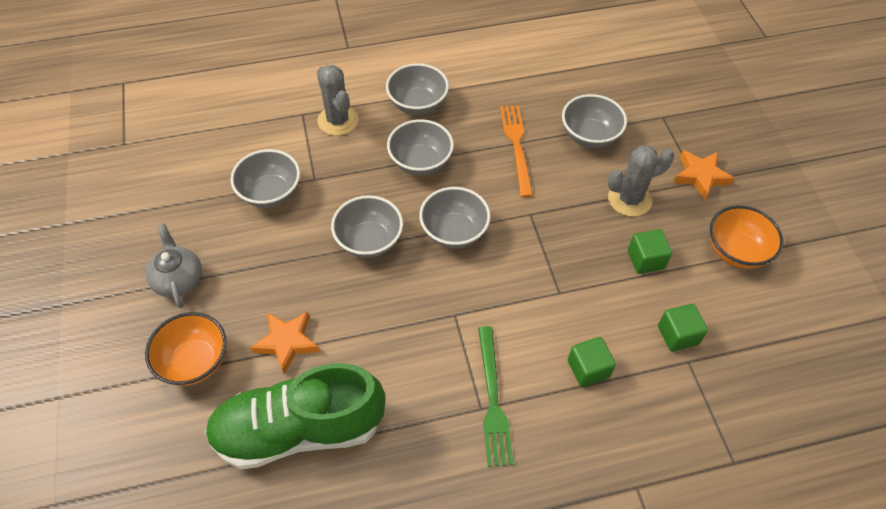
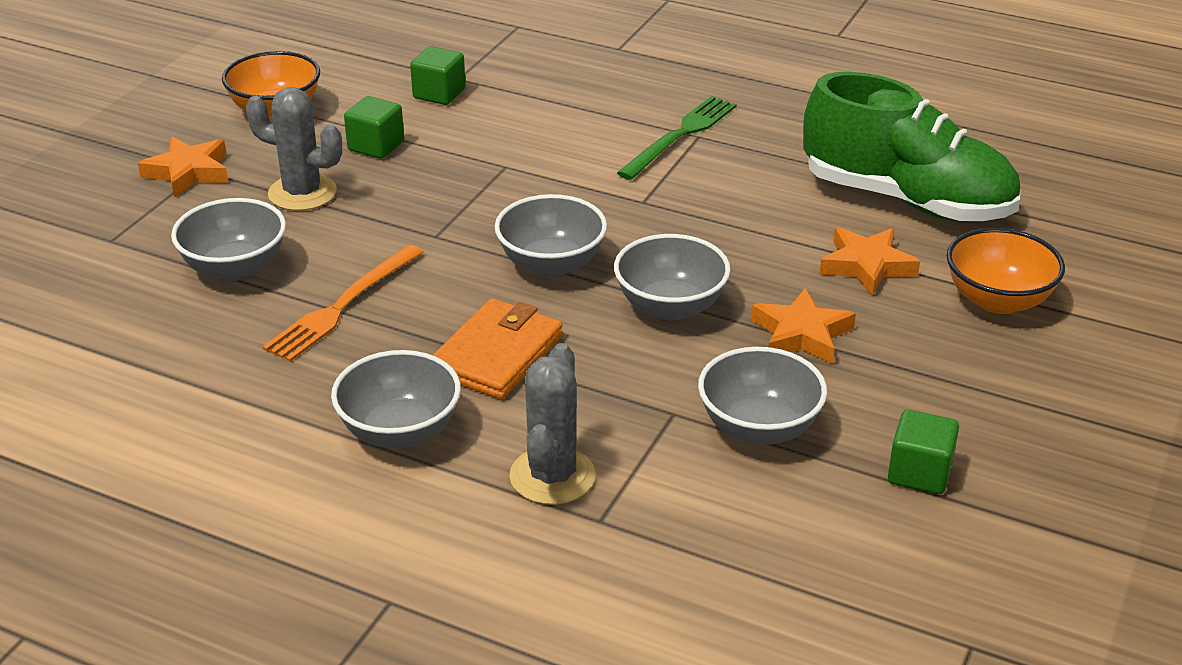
camera: 140 degrees left, 20 degrees down
grey teapot [146,224,202,308] -> none
grey bowl [387,119,454,176] -> orange wallet [433,298,563,399]
green cube [568,337,616,387] -> green cube moved to [888,410,959,494]
none -> orange star [751,288,856,364]

